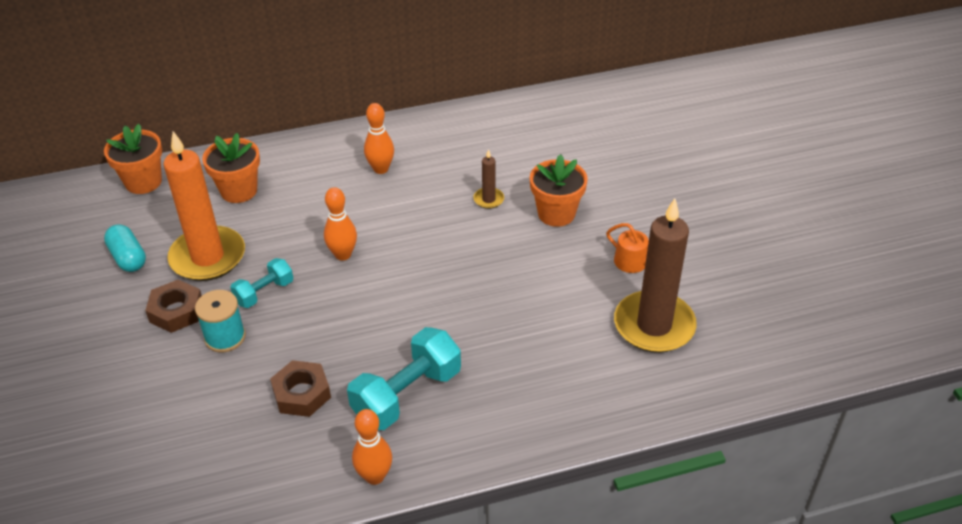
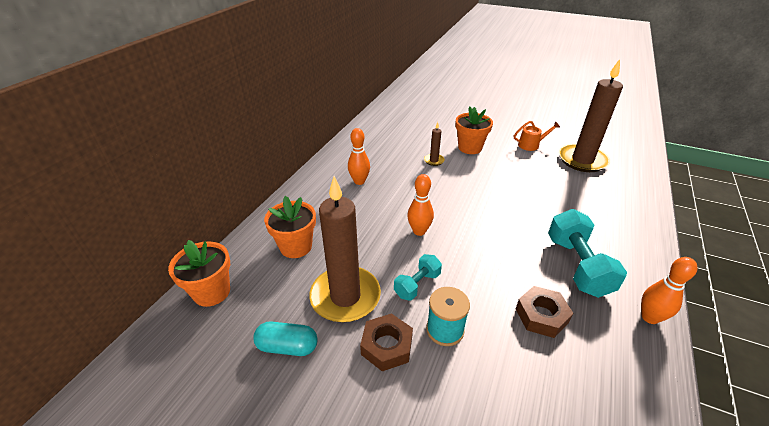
camera: 50 degrees left, 5 degrees down
orange candle [164,131,245,281] -> brown candle [309,176,381,322]
turquoise dumbbell [230,258,293,308] -> turquoise dumbbell turned 45 degrees clockwise [394,254,442,301]

